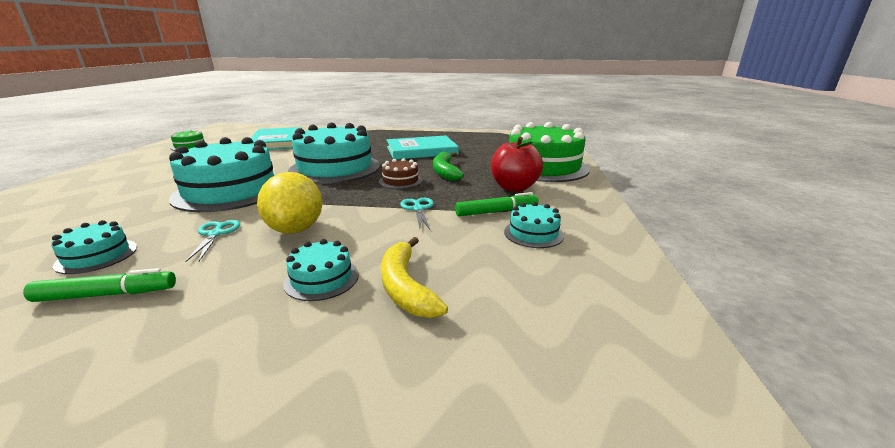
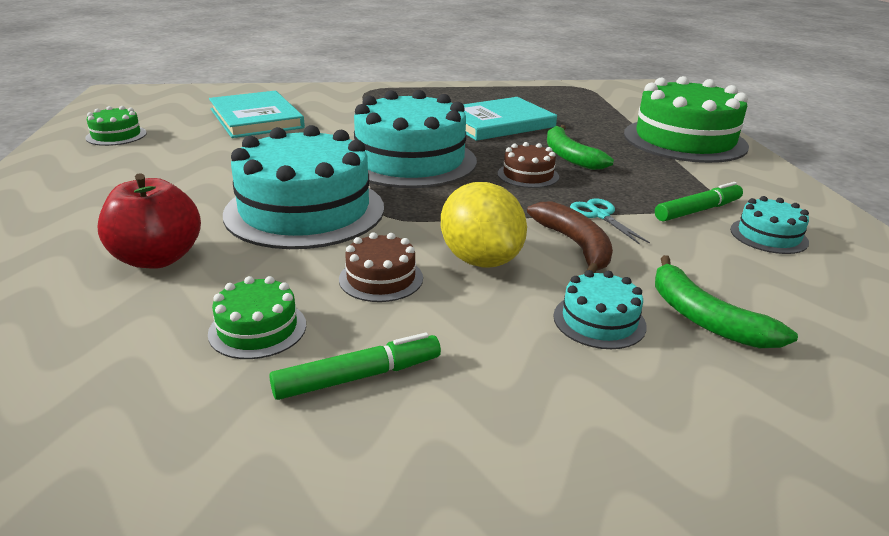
camera: 15 degrees left, 5 degrees up
turquoise cake [51,220,137,274] -> green cake [208,276,306,359]
turquoise scissors [185,220,241,262] -> brown cake [339,232,423,302]
yellow banana [381,237,448,318] -> green banana [655,255,798,348]
red apple [491,137,543,192] -> red apple moved to [98,173,201,269]
none -> brown banana [527,201,613,273]

